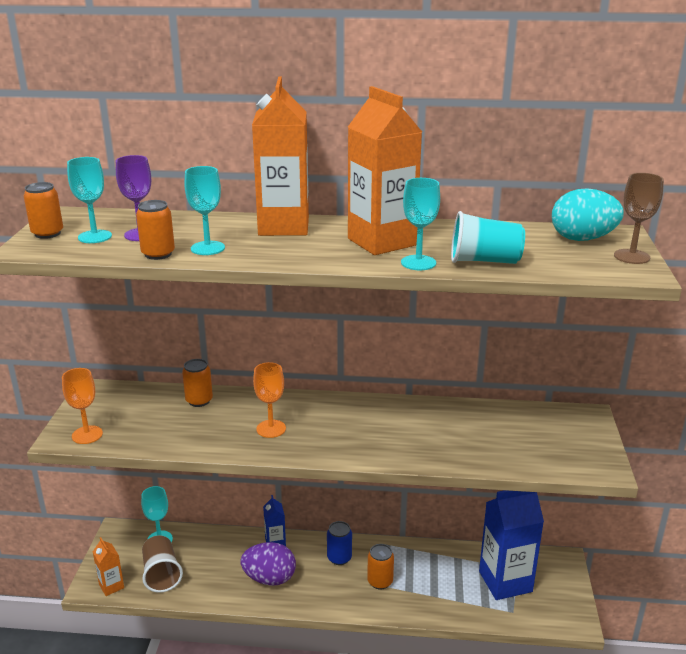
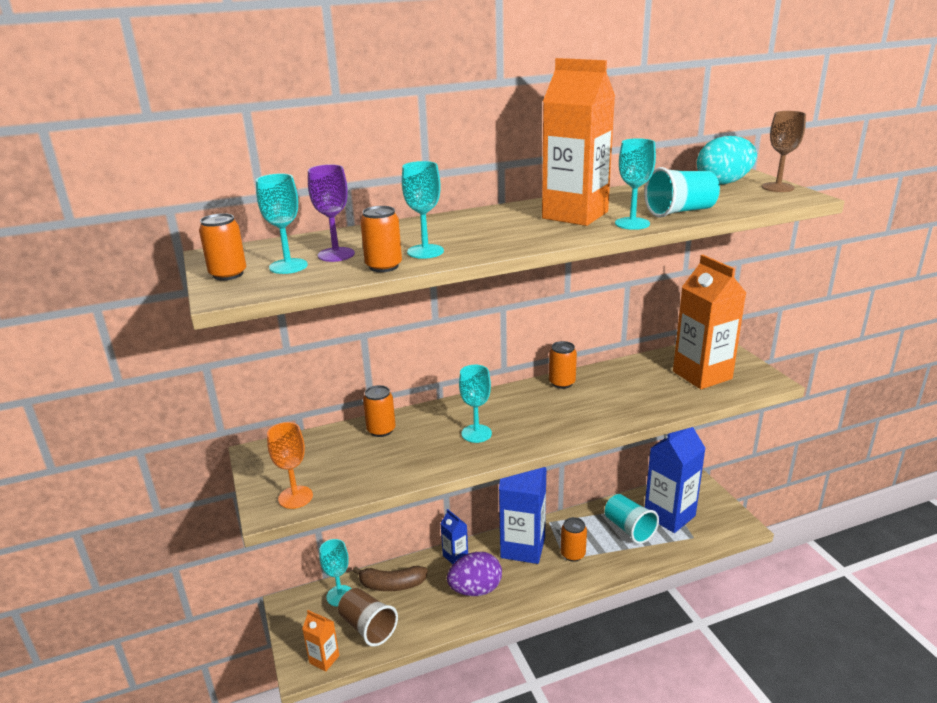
camera: 25 degrees left, 0 degrees up
orange carton [252,76,309,236] -> orange carton moved to [673,255,746,389]
orange goblet [253,362,286,438] -> turquoise goblet [459,365,492,443]
blue can [327,521,352,565] -> blue carton [499,467,547,564]
none -> brown banana [353,566,428,591]
none -> orange can [549,341,577,389]
none -> turquoise cup [605,494,659,544]

